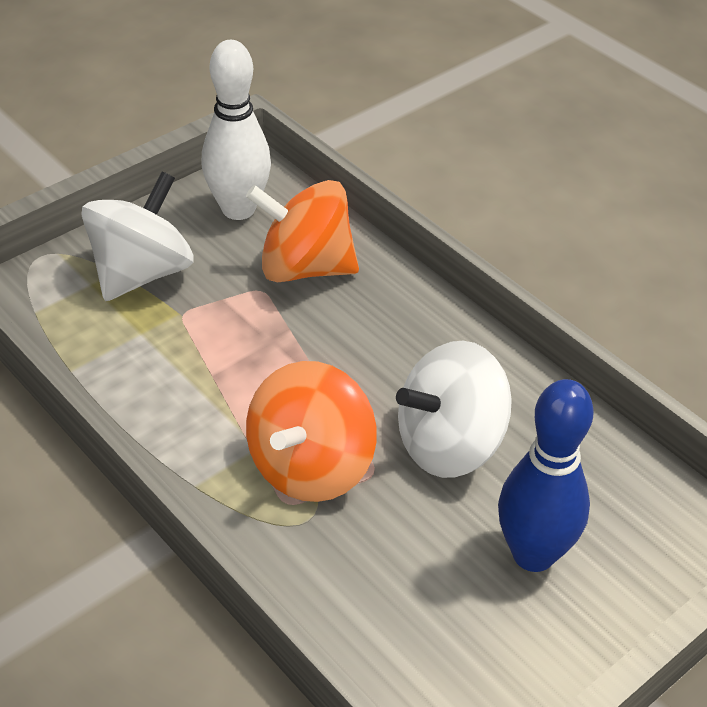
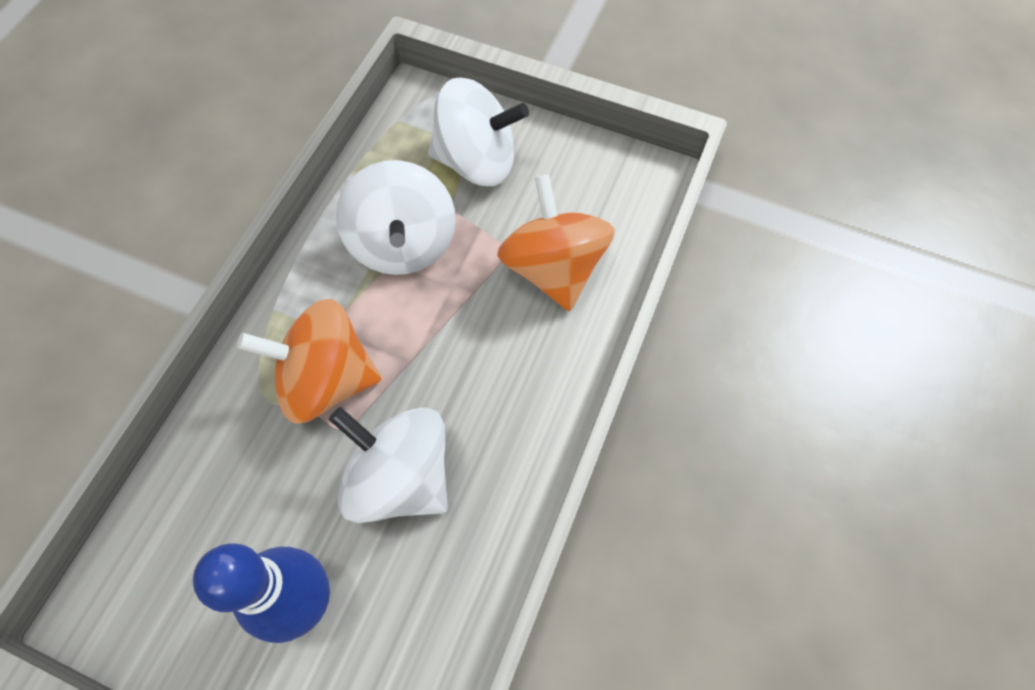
camera: 65 degrees right, 20 degrees up
white bowling pin [202,40,271,220] -> none
none -> white spinning top [336,160,456,275]

